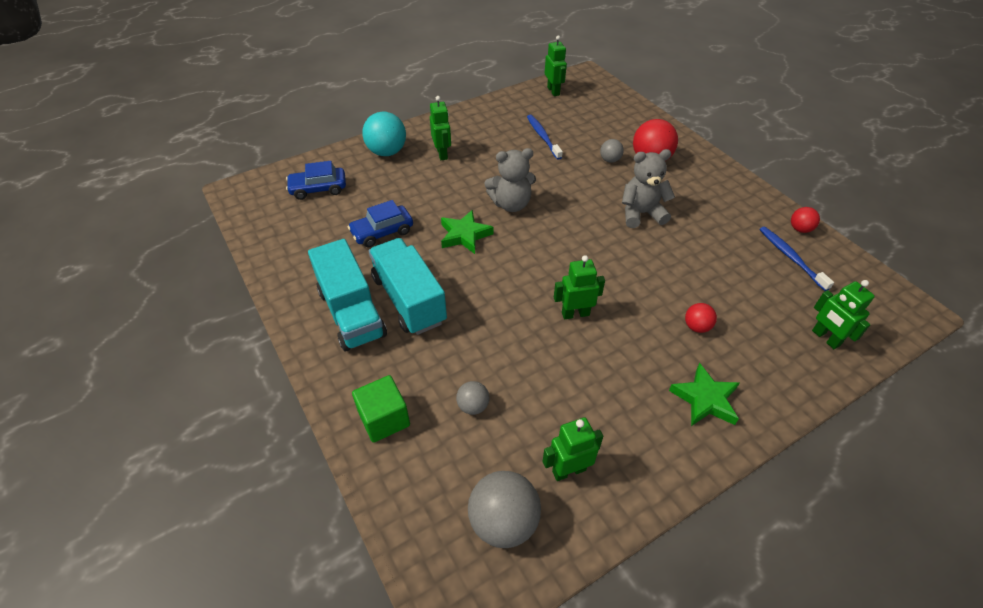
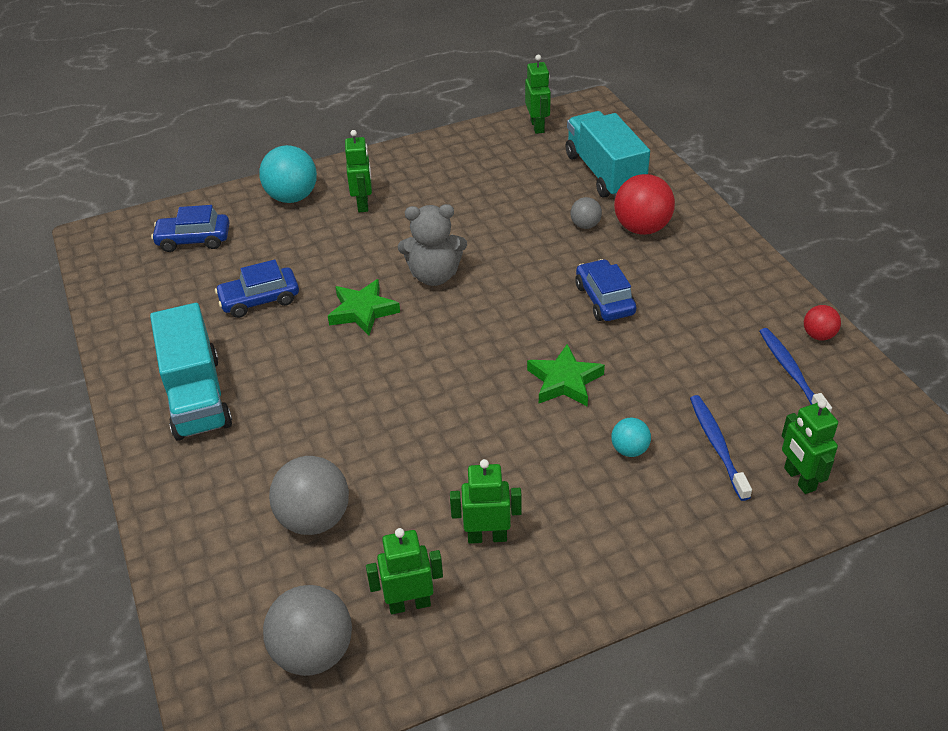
camera: 10 degrees right, 5 degrees down
green cube [352,375,410,443] -> none
turquoise truck [369,238,447,335] -> turquoise truck moved to [566,111,650,198]
grey ball [456,381,489,415] -> grey ball [269,456,349,535], size x1.88
blue toothbrush [527,115,563,160] -> blue toothbrush moved to [690,395,752,501]
green robot [554,255,605,319] -> green robot moved to [450,459,522,544]
grey teddy bear [622,149,675,228] -> blue car [575,259,636,321]
green star [669,363,740,426] -> green star moved to [527,344,605,407]
red ball [685,303,717,333] -> turquoise ball [611,418,651,457]

